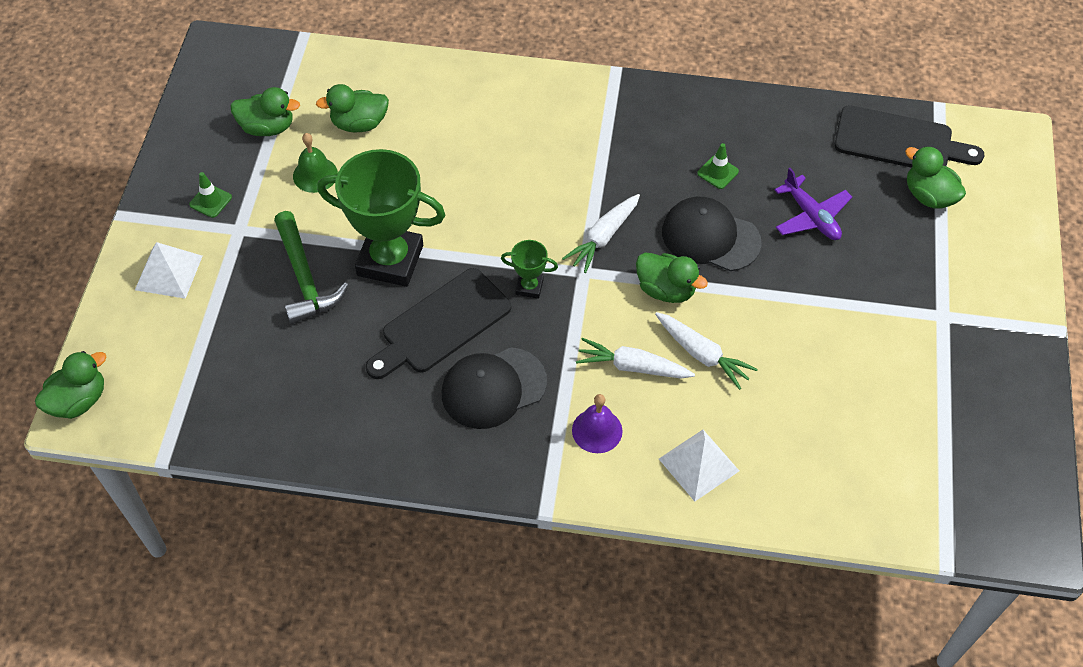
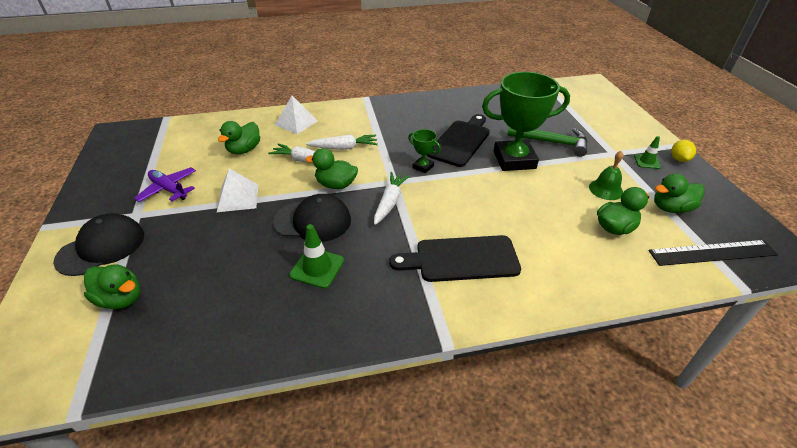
camera: 160 degrees right, 15 degrees down
green duck [35,351,107,419] -> green duck moved to [218,121,260,154]
white pyramid [135,242,203,299] -> white pyramid moved to [217,168,259,212]
green hammer [274,211,349,324] -> green hammer turned 150 degrees clockwise [507,127,587,157]
black cap [442,347,547,429] -> black cap moved to [53,213,144,276]
green trophy [501,240,558,299] -> green trophy turned 45 degrees clockwise [408,129,441,173]
purple bell [572,394,622,453] -> none
green traffic cone [697,143,739,189] -> green traffic cone [289,224,344,289], size x1.53
purple plane [775,168,852,240] -> purple plane moved to [134,167,196,202]
black cutting board [834,105,985,168] -> black cutting board moved to [389,235,521,282]
none -> black ruler [648,240,778,266]
none -> yellow lemon [671,140,696,162]

